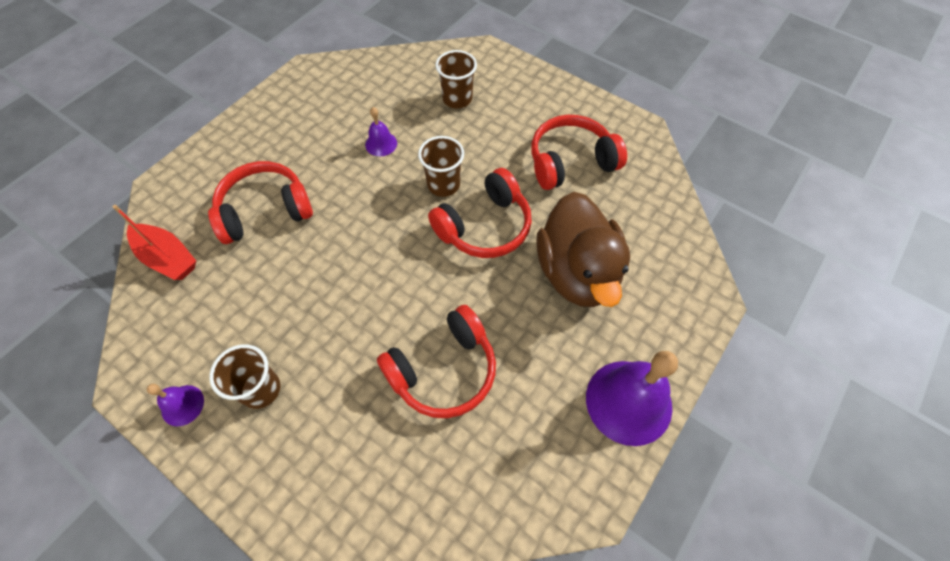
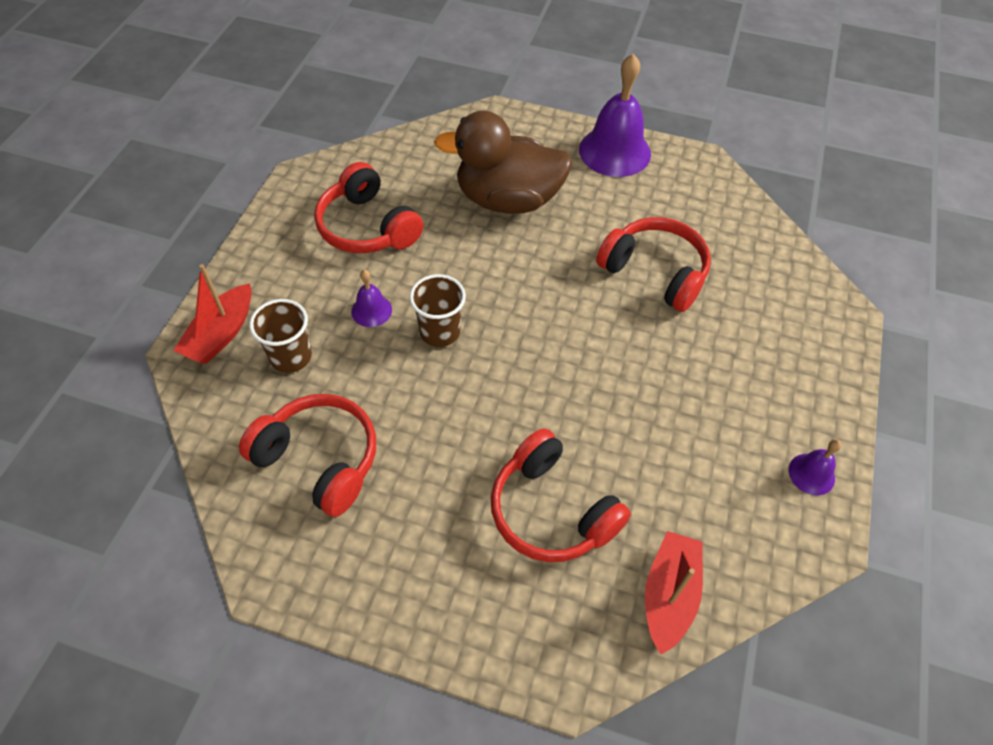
camera: 110 degrees left, 5 degrees down
brown cup [209,344,281,409] -> none
purple bell [365,107,397,156] -> purple bell moved to [351,270,392,327]
red headphones [428,168,532,258] -> red headphones moved to [239,394,376,517]
brown duck [536,192,630,307] -> brown duck turned 150 degrees counterclockwise [434,111,573,214]
none -> red boat [173,264,252,364]

